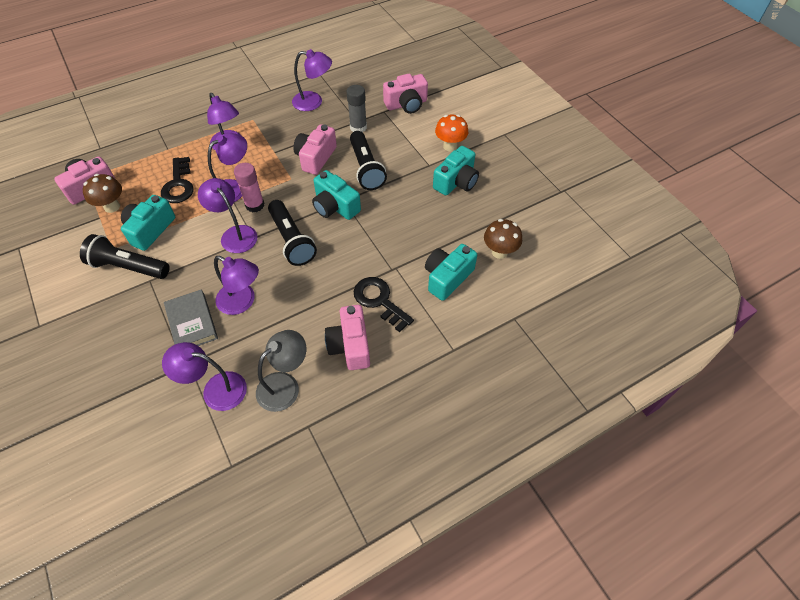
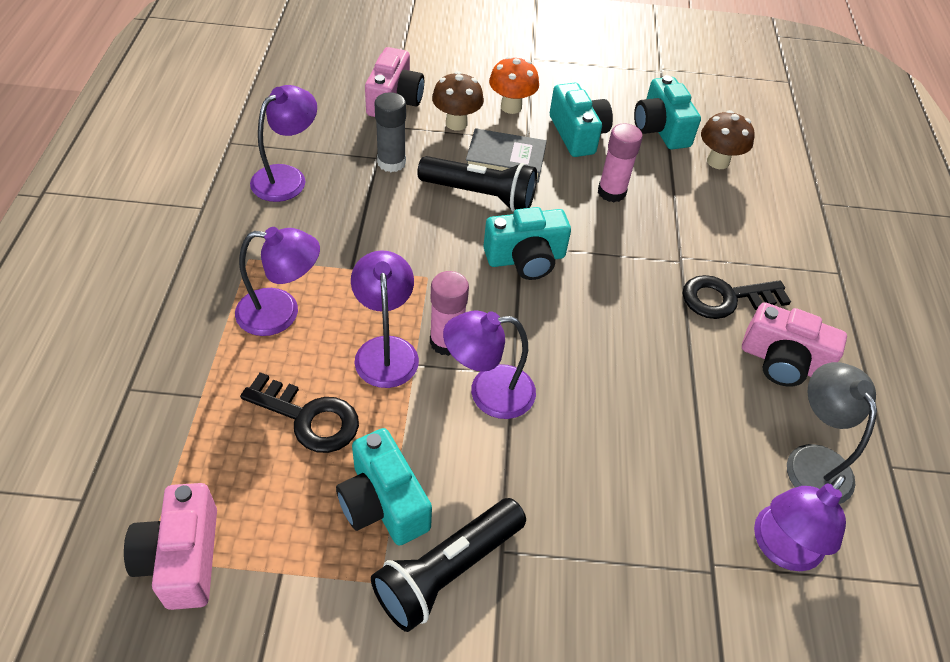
camera: 60 degrees left, 5 degrees down
brown mushroom [83,174,122,213] -> brown mushroom moved to [432,71,484,131]
grey book [164,290,218,346] -> grey book moved to [466,128,547,183]
purple lamp [214,256,259,315] -> none
black flashlight [268,200,317,266] -> none
pink camera [293,124,337,175] -> none
turquoise camera [425,244,477,301] -> turquoise camera moved to [634,75,701,149]
none -> pink glue stick [598,123,643,202]

